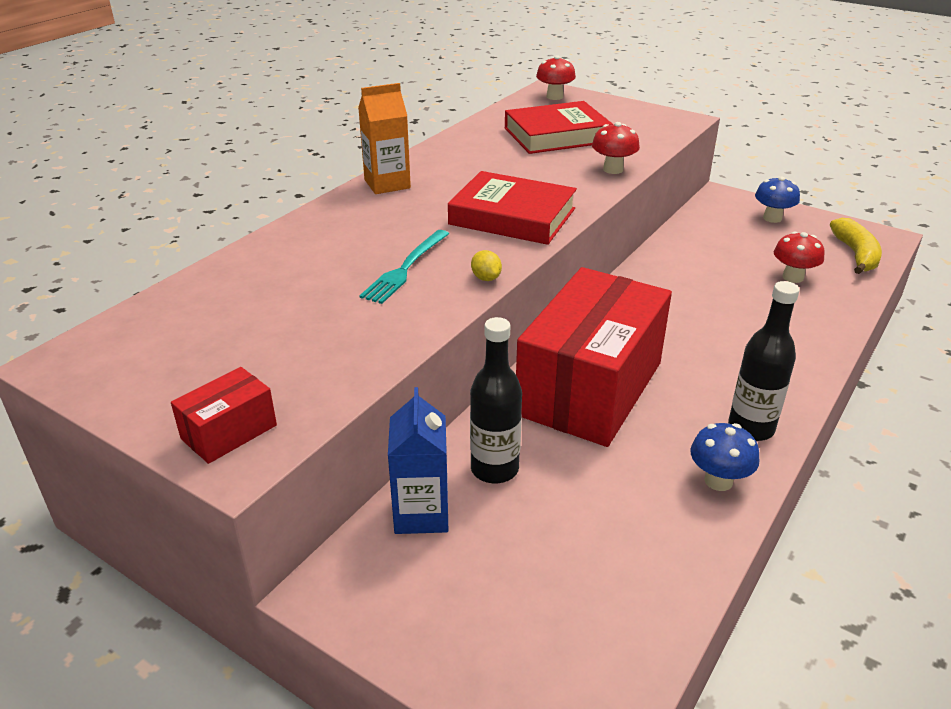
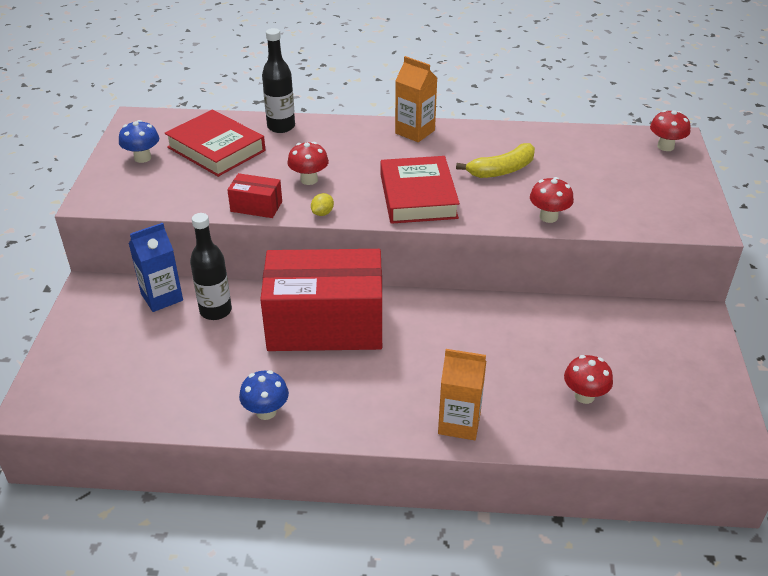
camera: 60 degrees right, 5 degrees up
red box [171,367,277,464] -> red box moved to [227,173,282,218]
turquoise fork [359,230,449,304] -> red mushroom [287,142,329,185]
red book [505,101,613,154] -> red book moved to [165,109,266,177]
black bottle [728,281,800,441] -> black bottle moved to [262,28,295,133]
blue mushroom [755,176,800,223] -> blue mushroom moved to [119,120,159,163]
yellow banana [830,218,882,274] -> yellow banana moved to [456,143,535,178]
none -> orange carton [438,349,486,440]

